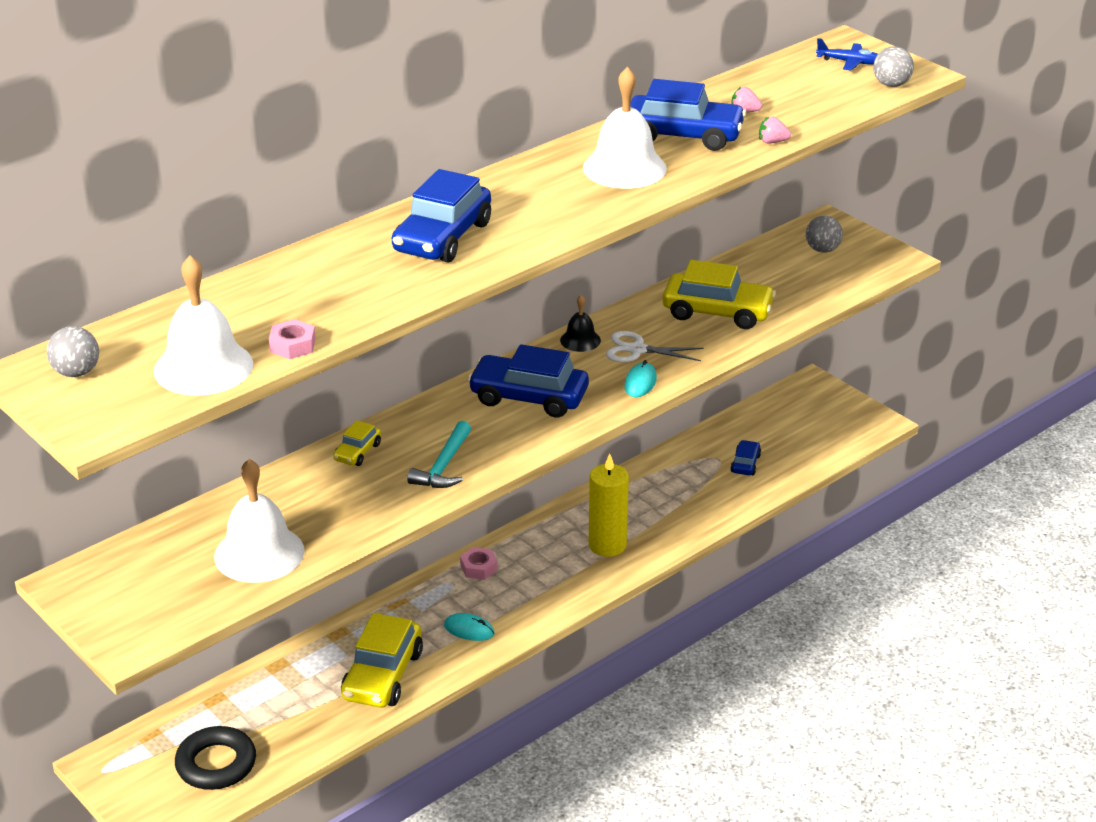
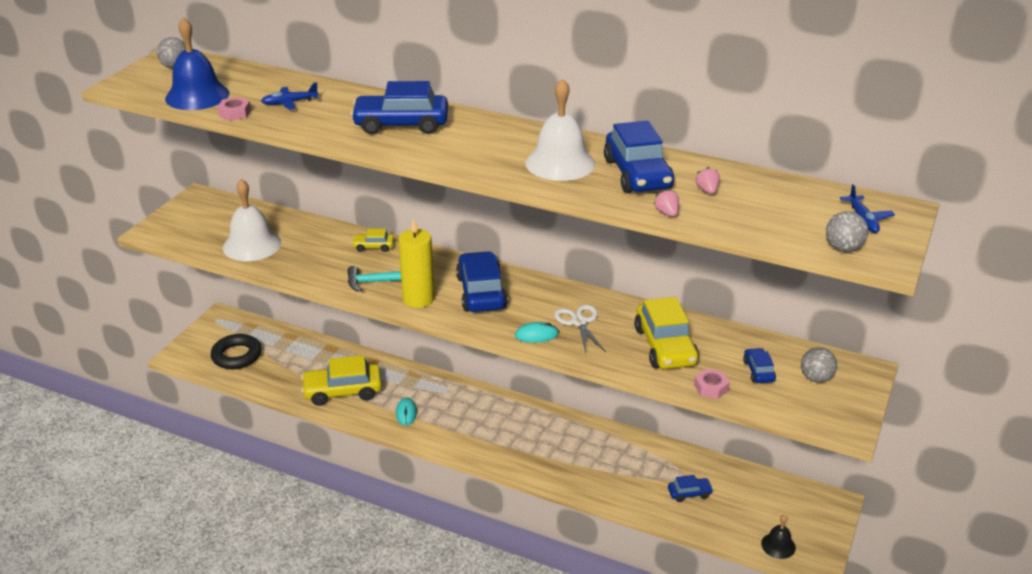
camera: 65 degrees right, 0 degrees up
white bell [154,256,253,395] -> blue bell [165,17,230,110]
pink nut [460,547,498,580] -> pink nut moved to [694,369,730,399]
black bell [560,295,601,352] -> black bell moved to [761,515,796,559]
yellow candle [589,454,629,557] -> yellow candle moved to [398,218,435,308]
none -> blue plane [261,83,319,110]
none -> blue car [743,348,776,383]

